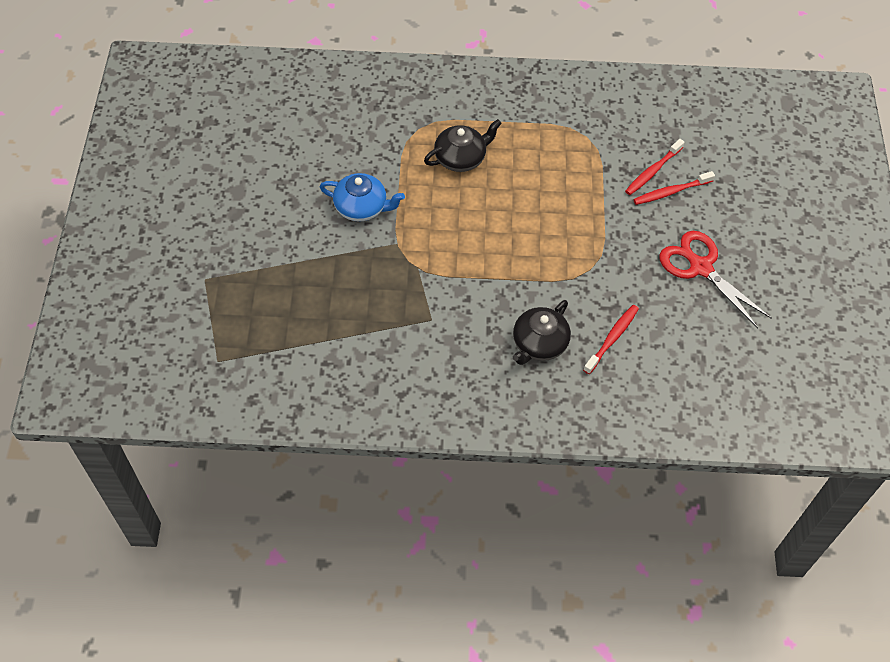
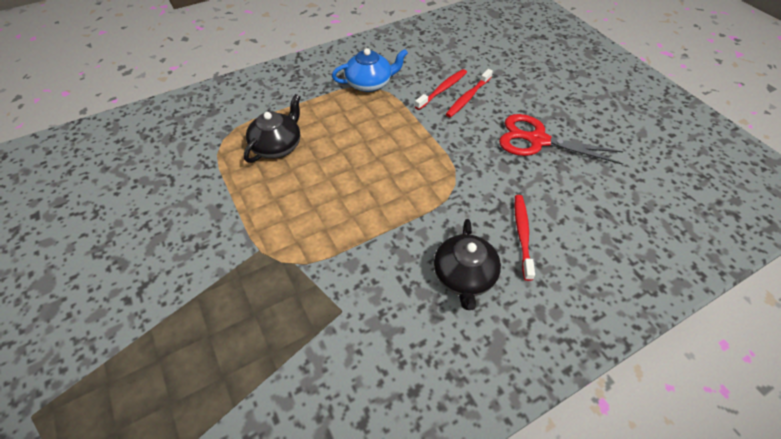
camera: 30 degrees left, 5 degrees down
blue teapot [320,173,405,222] -> blue teapot moved to [332,48,408,92]
red toothbrush [625,139,685,195] -> red toothbrush turned 150 degrees counterclockwise [415,69,467,110]

